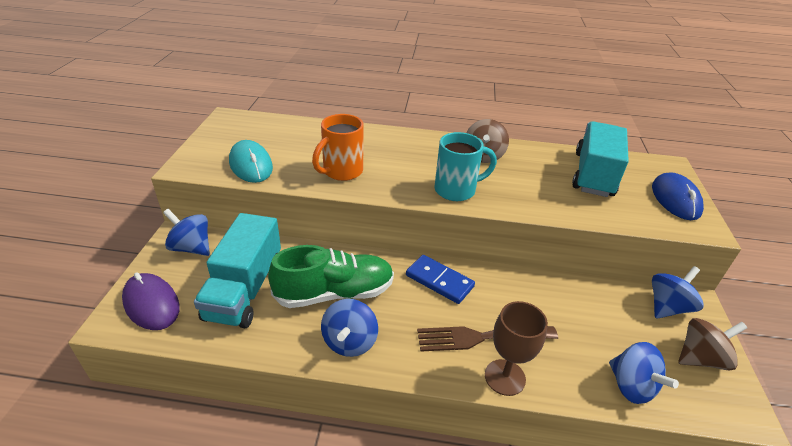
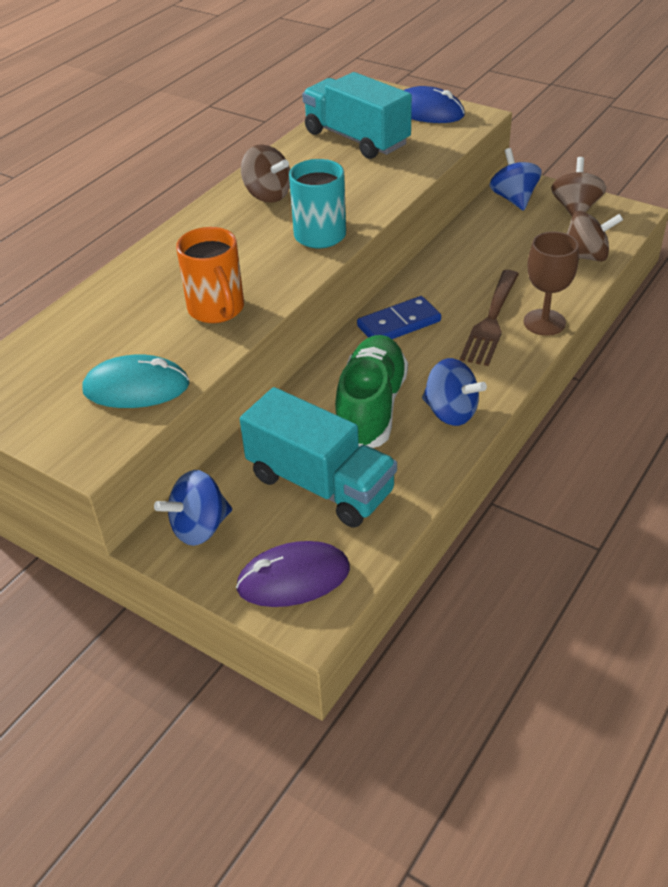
camera: 60 degrees left, 5 degrees up
blue spinning top [609,342,679,404] -> brown spinning top [567,211,623,261]

